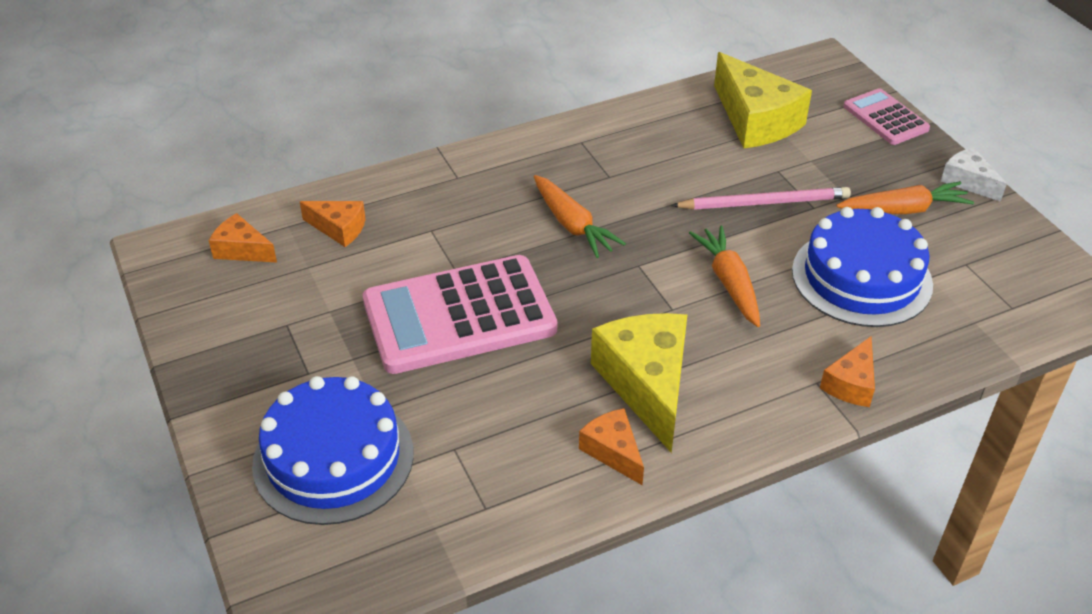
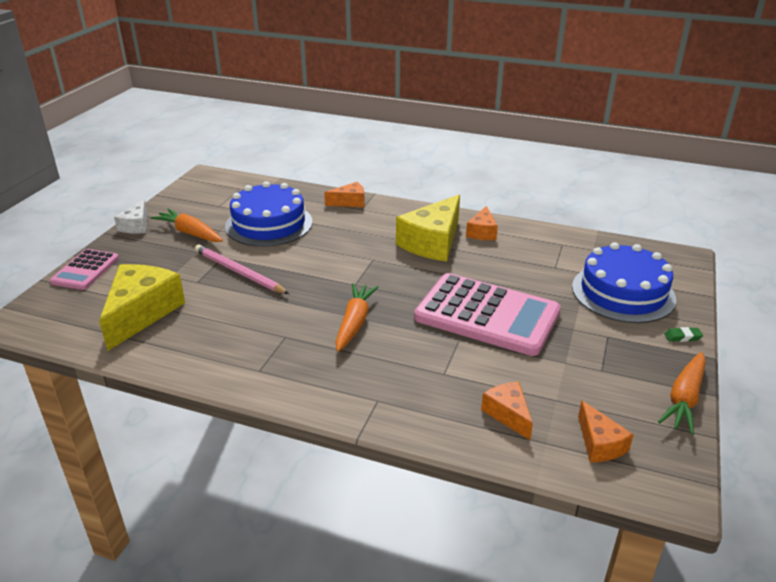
camera: 135 degrees left, 10 degrees down
orange carrot [689,226,760,327] -> orange carrot moved to [658,352,706,435]
none -> green eraser [664,327,703,342]

